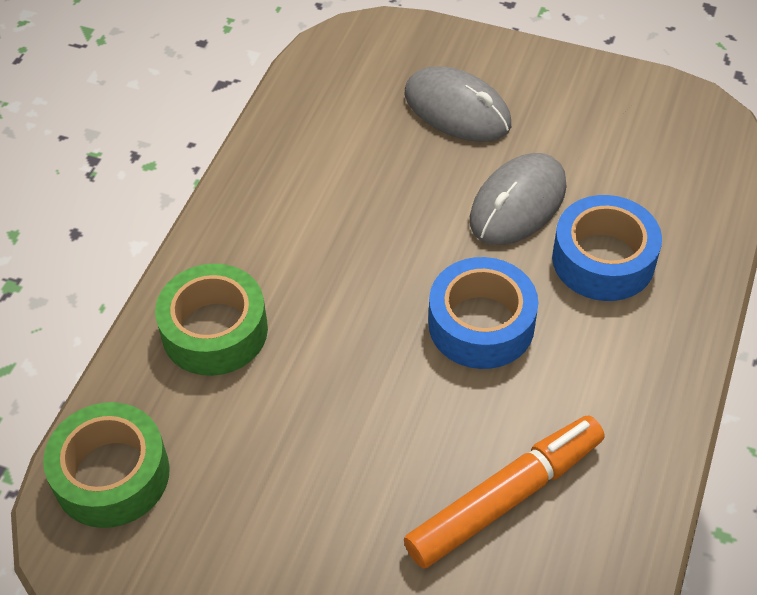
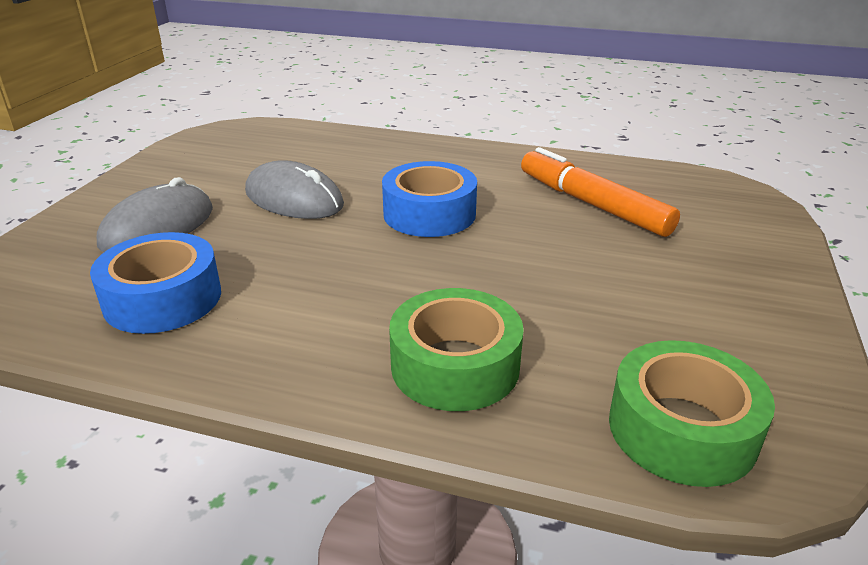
camera: 95 degrees left, 20 degrees down
blue tape [552,195,662,301] -> blue tape moved to [90,232,221,334]

